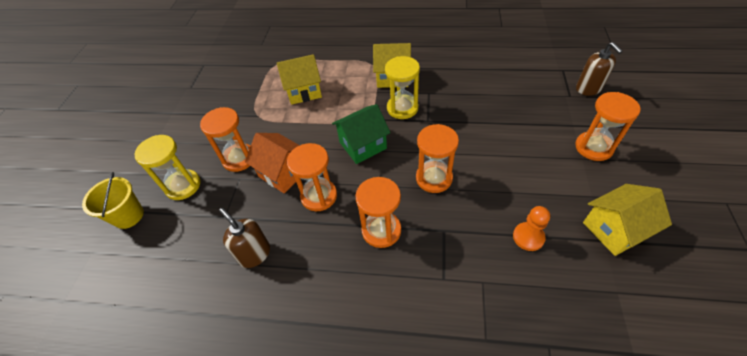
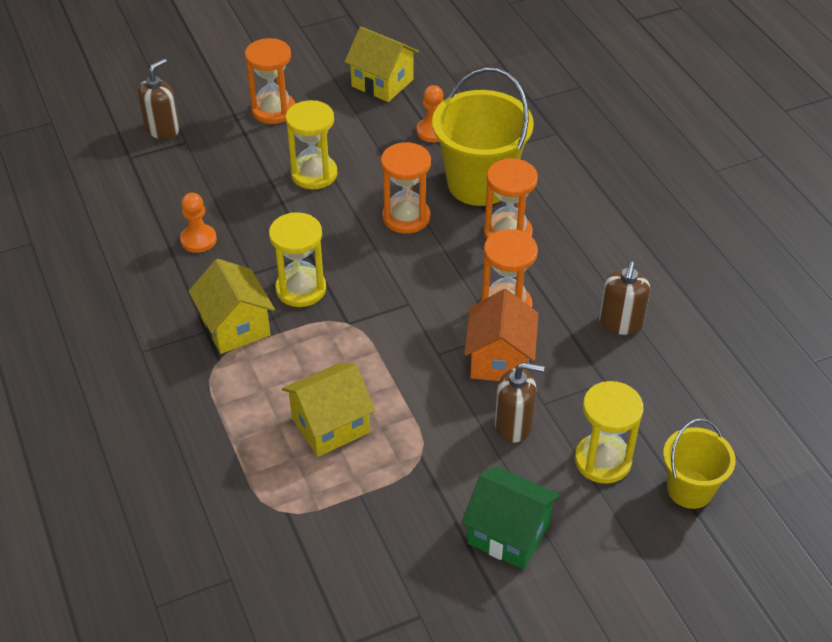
camera: 125 degrees left, 5 degrees down
orange hourglass [200,107,251,172] -> brown soap dispenser [495,362,544,443]
yellow house [277,54,322,105] -> yellow house turned 75 degrees counterclockwise [282,362,375,457]
green house [332,104,391,164] -> green house moved to [461,466,560,569]
none -> orange pawn [180,193,217,253]
none -> yellow hourglass [286,100,337,189]
none -> yellow bucket [432,67,534,206]

